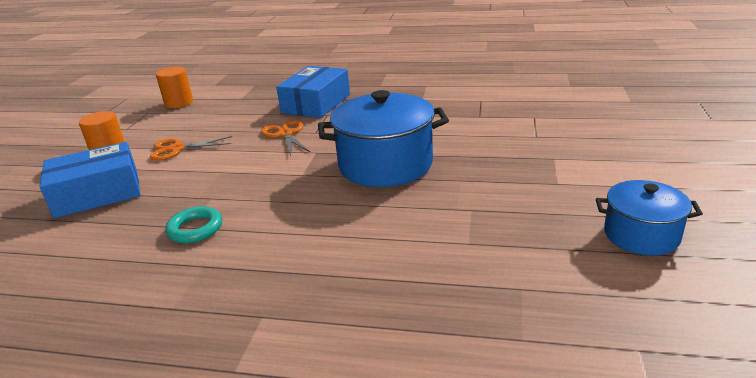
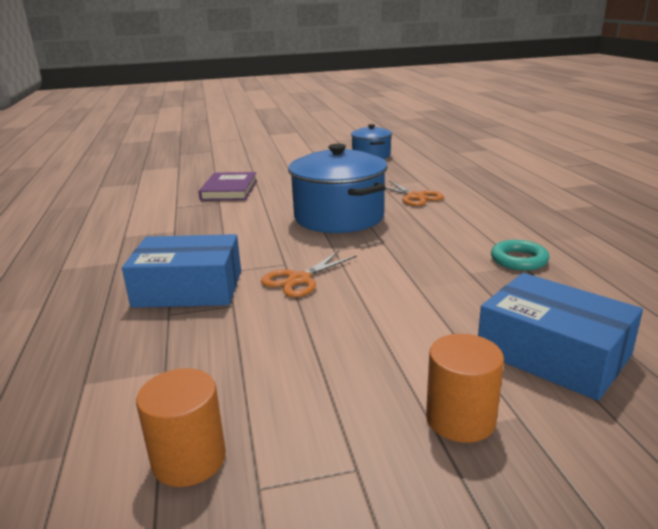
camera: 115 degrees left, 5 degrees down
orange scissors [150,136,232,160] -> orange scissors moved to [385,180,444,206]
none -> purple book [199,172,257,201]

